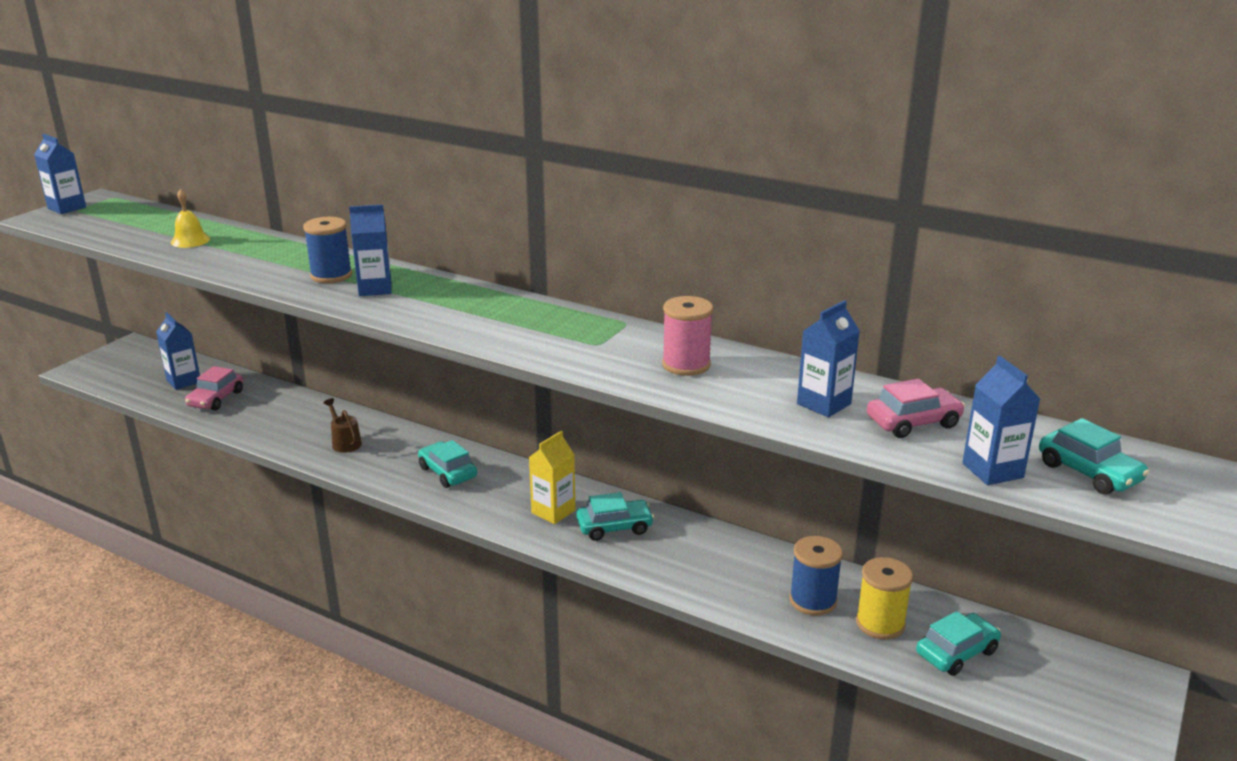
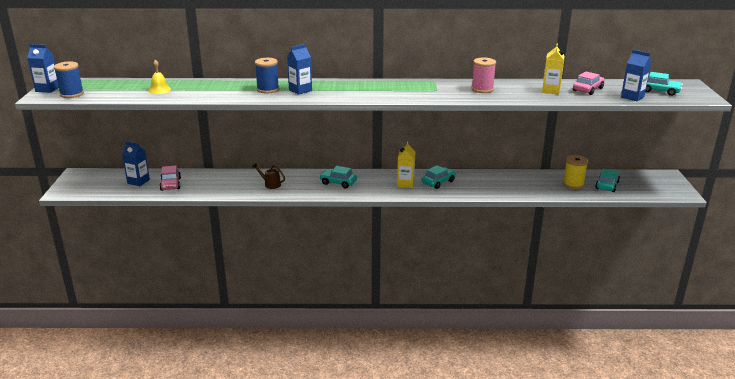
camera: 30 degrees left, 0 degrees up
blue spool [789,536,843,616] -> blue spool moved to [54,61,84,98]
blue carton [797,300,860,417] -> yellow carton [542,44,565,94]

